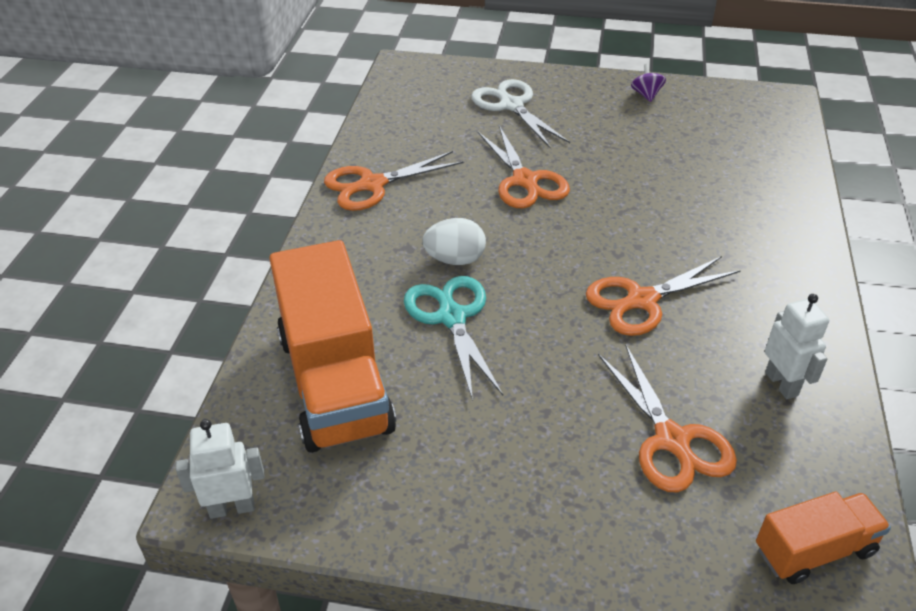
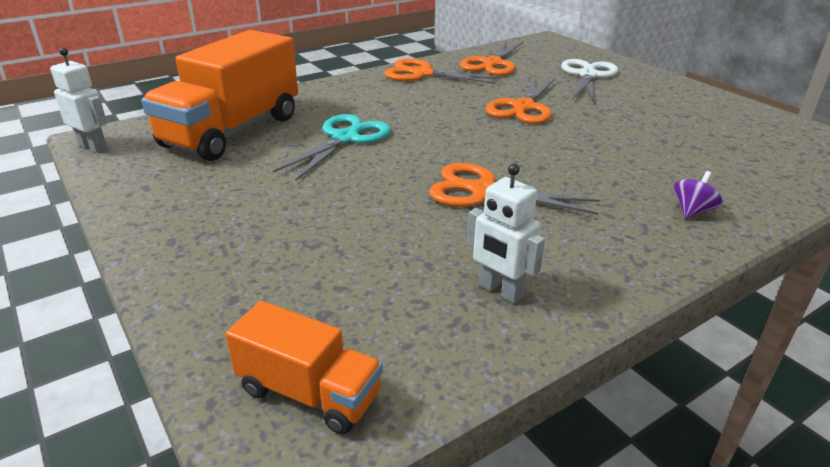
camera: 45 degrees right, 10 degrees down
white egg [422,218,486,265] -> none
orange scissors [598,344,737,493] -> orange scissors moved to [460,42,523,76]
purple spinning top [631,64,666,102] -> purple spinning top moved to [674,171,723,218]
white robot [765,294,829,399] -> white robot turned 105 degrees clockwise [467,164,545,303]

